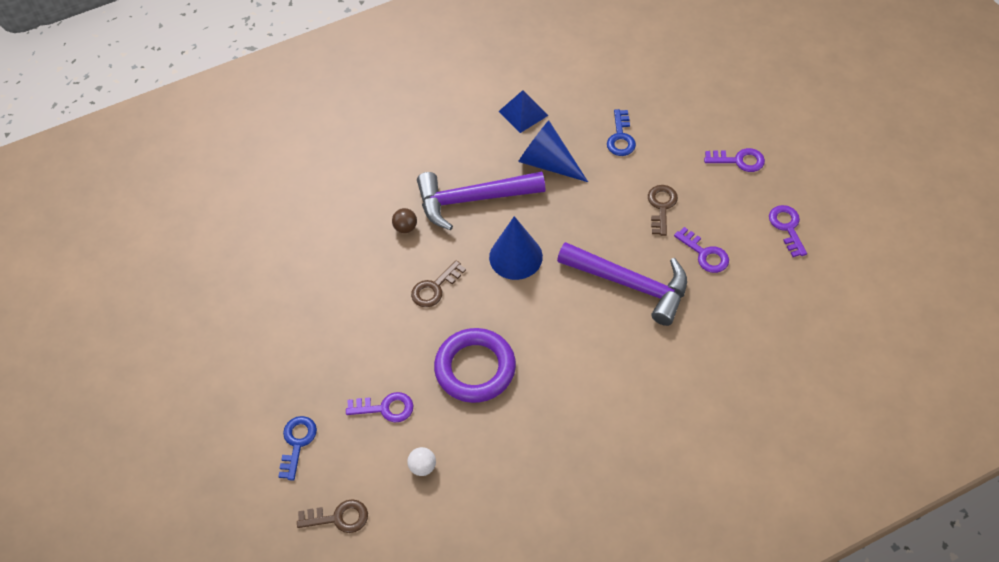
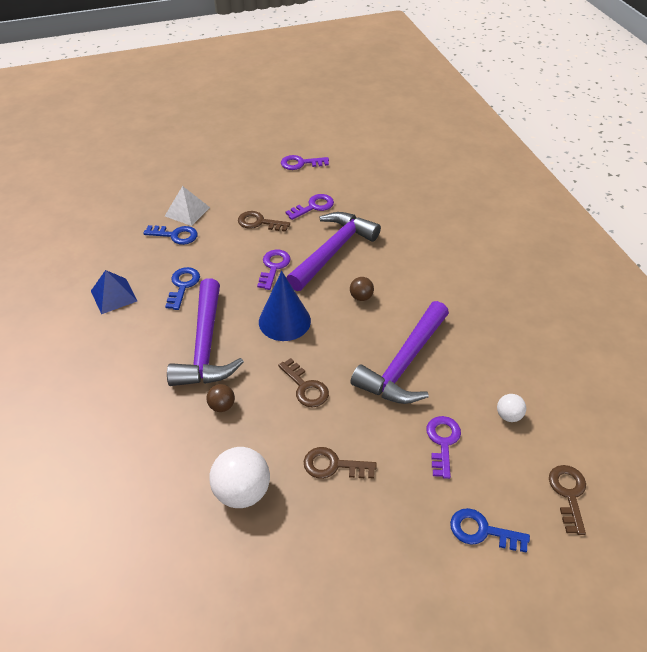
camera: 85 degrees left, 10 degrees down
purple ring [434,328,516,403] -> purple hammer [351,301,449,404]
blue cone [518,121,588,182] -> blue key [165,267,200,310]
purple key [704,148,765,172] -> purple key moved to [257,250,291,290]
none -> white pyramid [165,186,210,226]
none -> white ball [209,447,270,508]
none -> brown key [304,447,377,479]
none -> brown ball [350,277,374,301]

